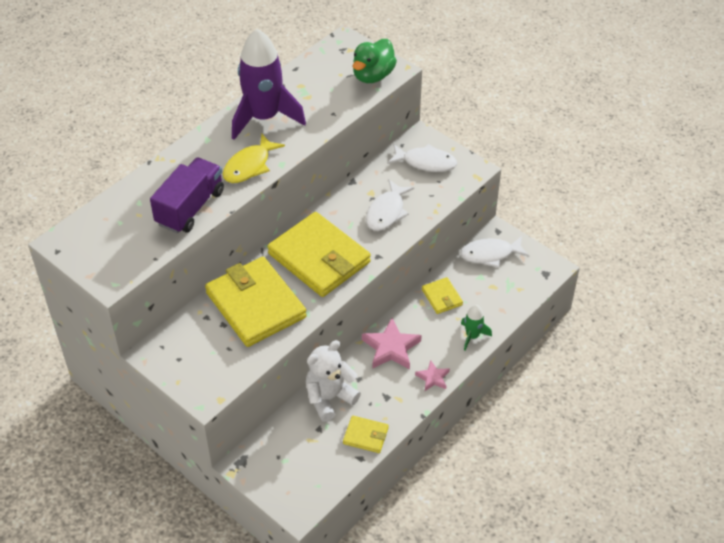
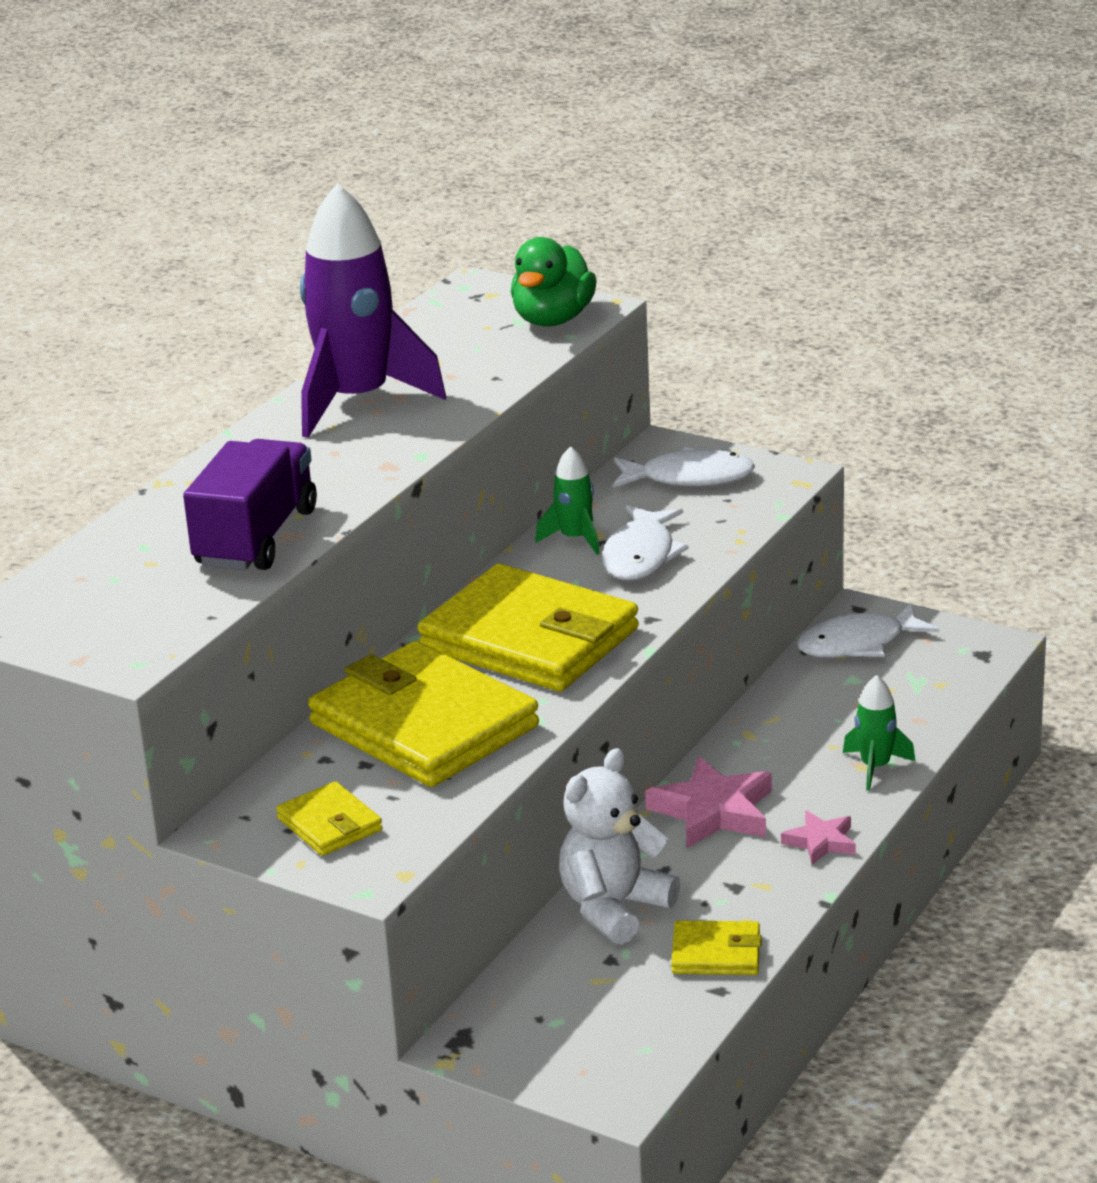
camera: 10 degrees left, 20 degrees down
yellow fish [223,134,285,183] -> none
yellow wallet [422,277,463,314] -> yellow wallet moved to [276,781,383,856]
none -> green rocket [535,446,600,555]

